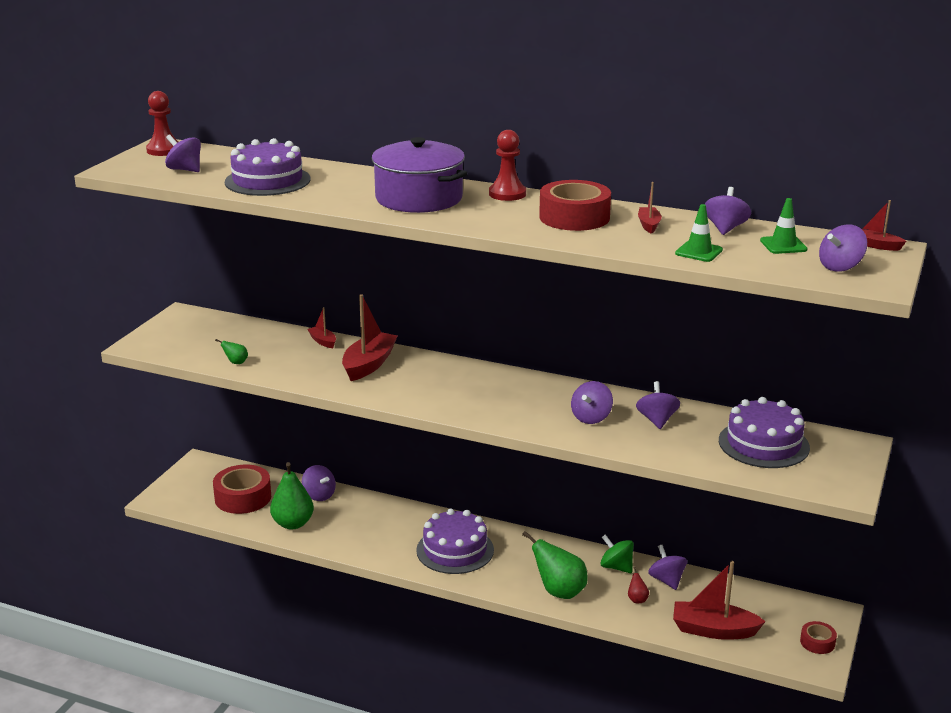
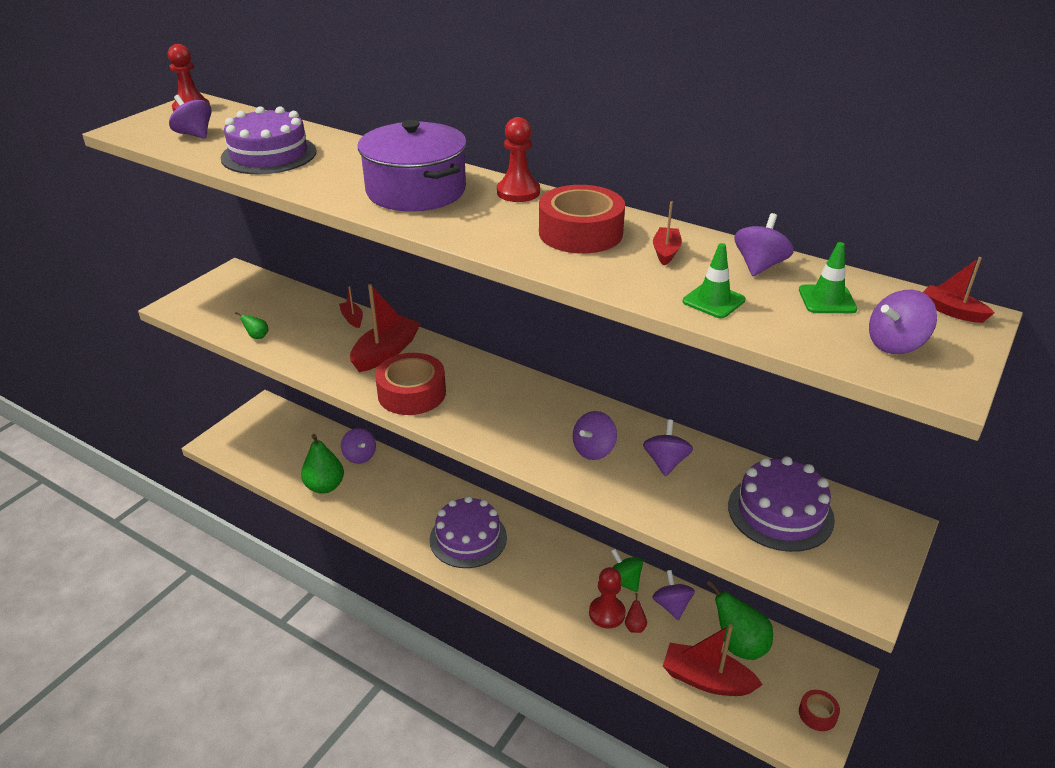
camera: 10 degrees right, 10 degrees up
red tape [213,465,271,514] -> red tape moved to [375,353,446,415]
green pear [522,531,588,599] -> green pear moved to [706,580,773,660]
none -> red pawn [589,567,626,628]

